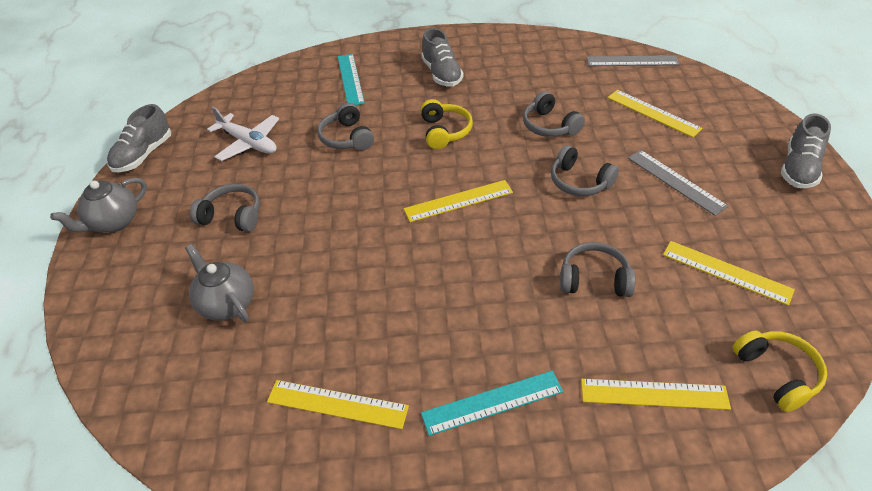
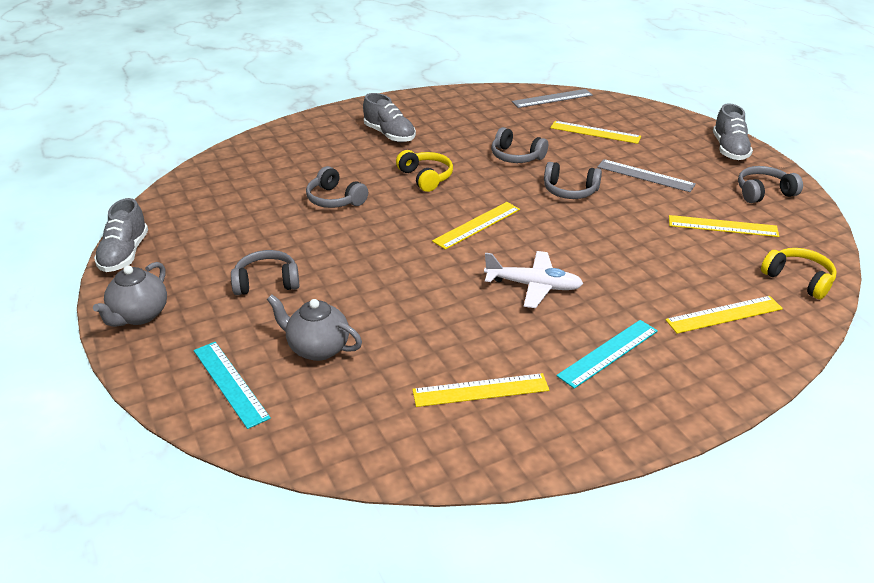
camera: 25 degrees left, 10 degrees down
white plane [207,107,279,161] -> white plane moved to [484,251,584,308]
turquoise ruler [338,54,365,105] -> turquoise ruler moved to [194,342,271,429]
grey headphones [560,242,635,297] -> grey headphones moved to [738,166,803,203]

